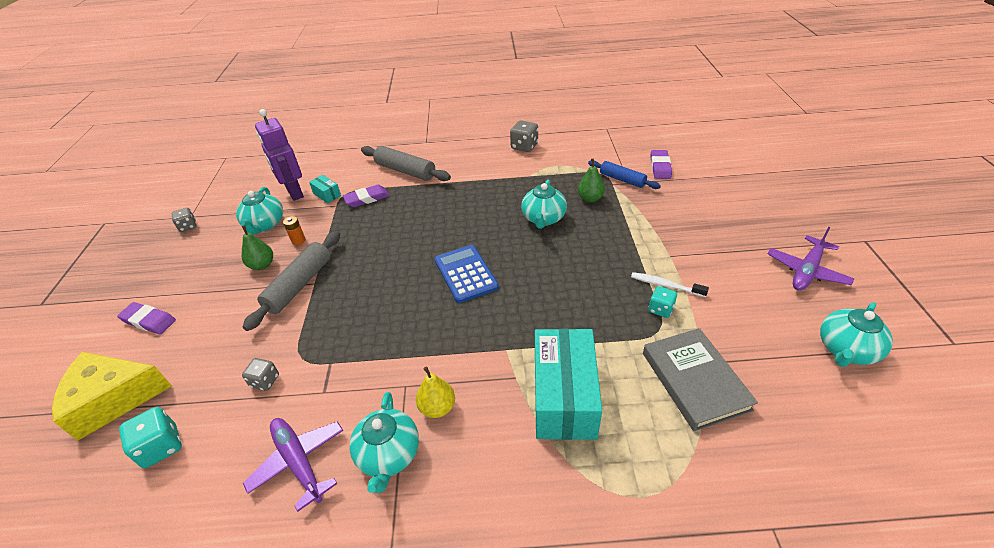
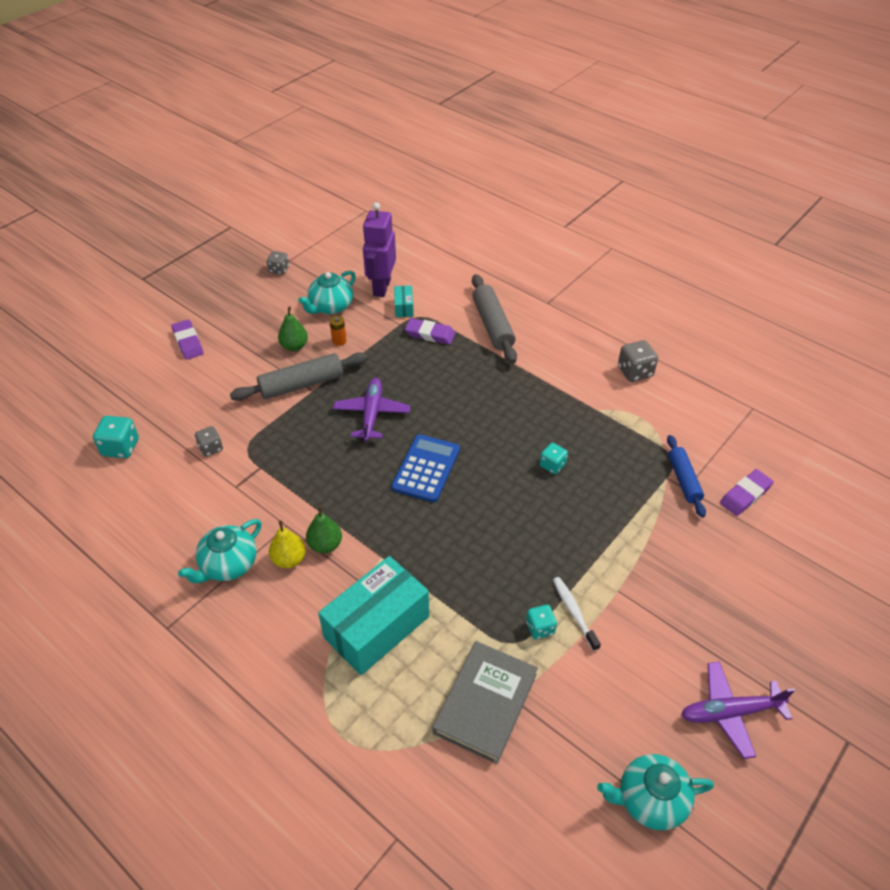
camera: 40 degrees right, 5 degrees up
yellow cheese [52,352,172,441] -> none
purple plane [243,418,343,512] -> purple plane moved to [333,378,410,441]
turquoise teapot [521,179,567,229] -> turquoise dice [540,443,568,474]
green pear [578,158,605,202] -> green pear moved to [306,506,342,553]

